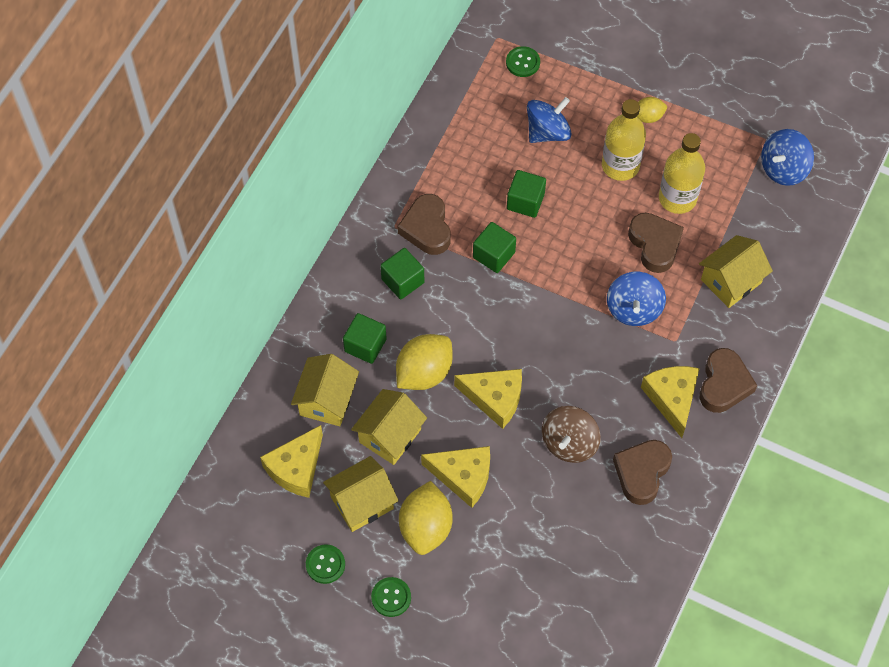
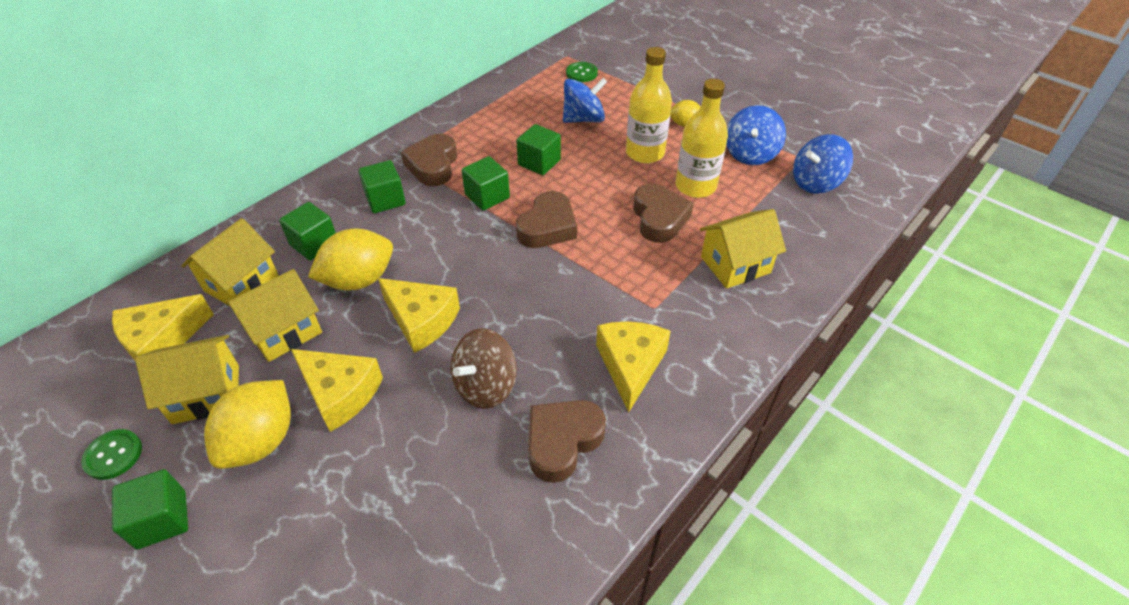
camera: 15 degrees right, 15 degrees down
green button [371,577,411,617] -> green cube [112,469,188,549]
blue spinning top [607,272,666,326] -> blue spinning top moved to [726,105,786,165]
brown heart [699,348,757,413] -> brown heart moved to [516,191,577,248]

